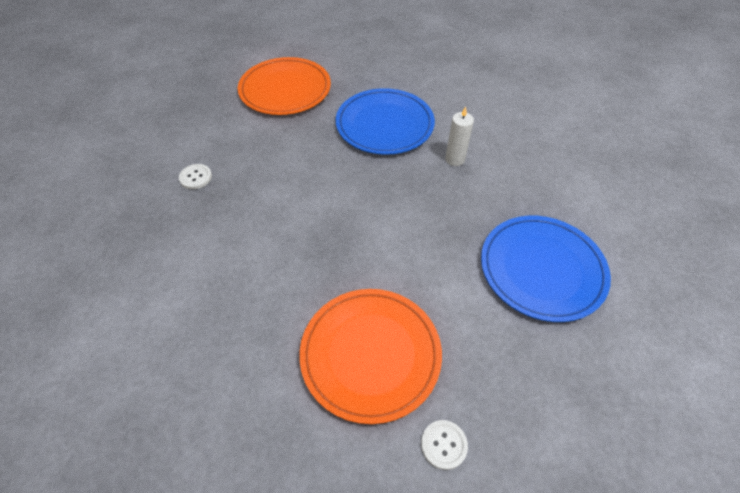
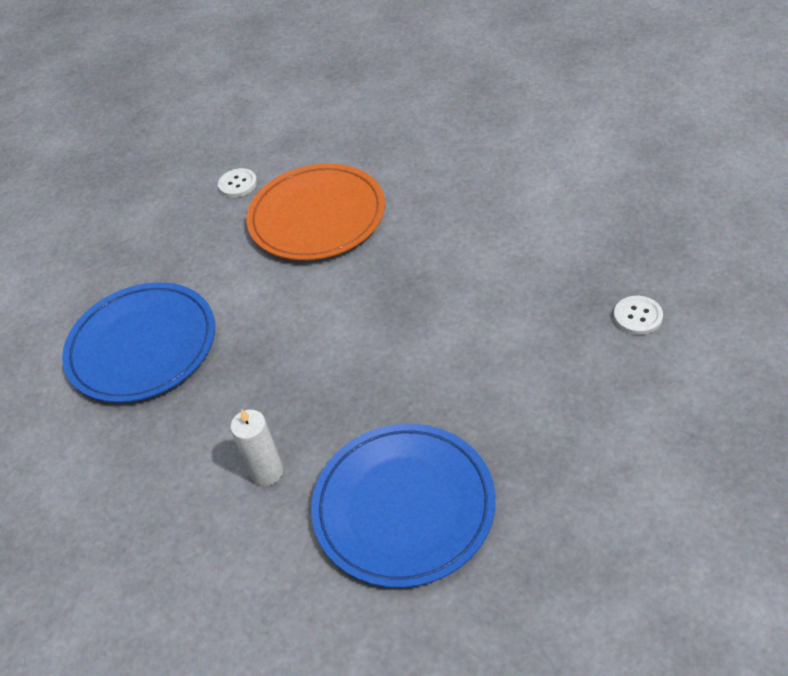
camera: 170 degrees right, 5 degrees down
orange plate [238,57,331,115] -> none

